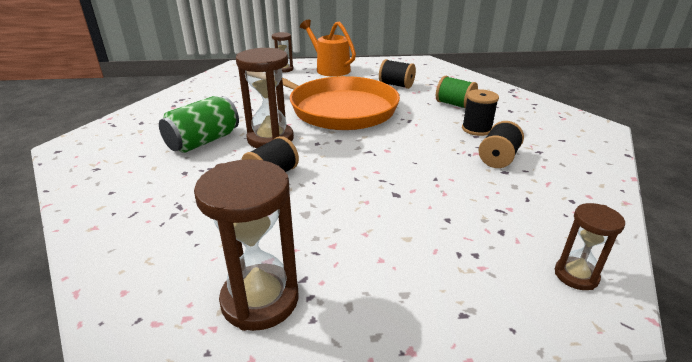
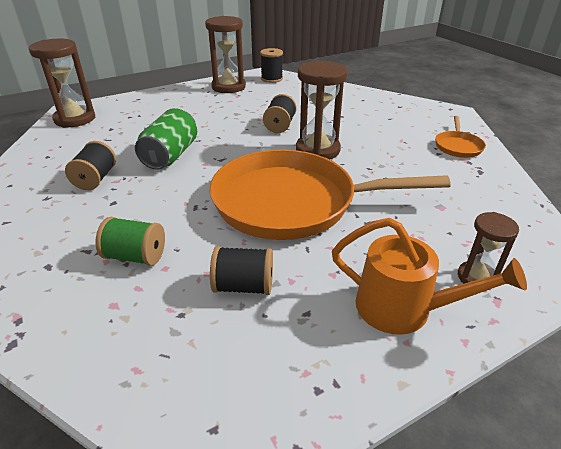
camera: 155 degrees right, 5 degrees up
green can [159,96,239,153] -> green can moved to [135,108,197,170]
black spool [462,89,499,136] -> black spool moved to [260,48,283,83]
brown hourglass [555,203,625,290] -> brown hourglass [29,39,95,128], size x1.76
none -> orange pan [435,116,486,158]

